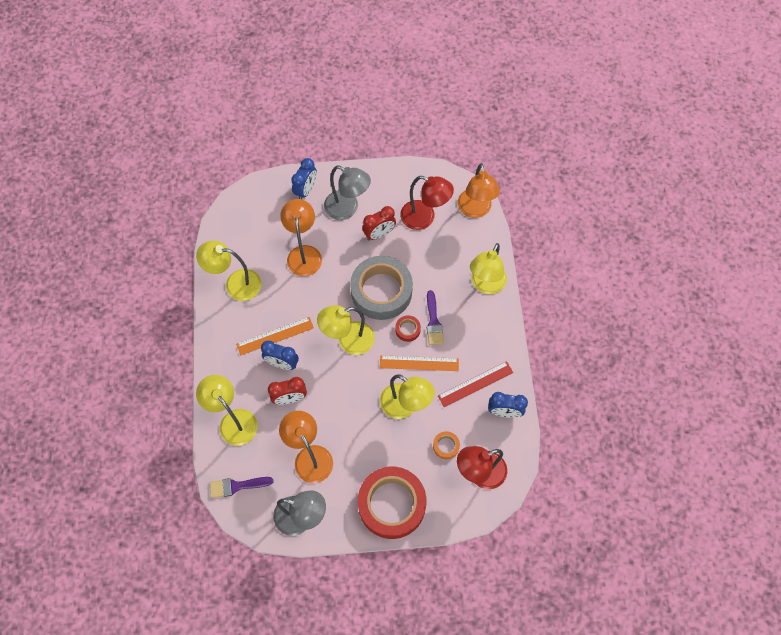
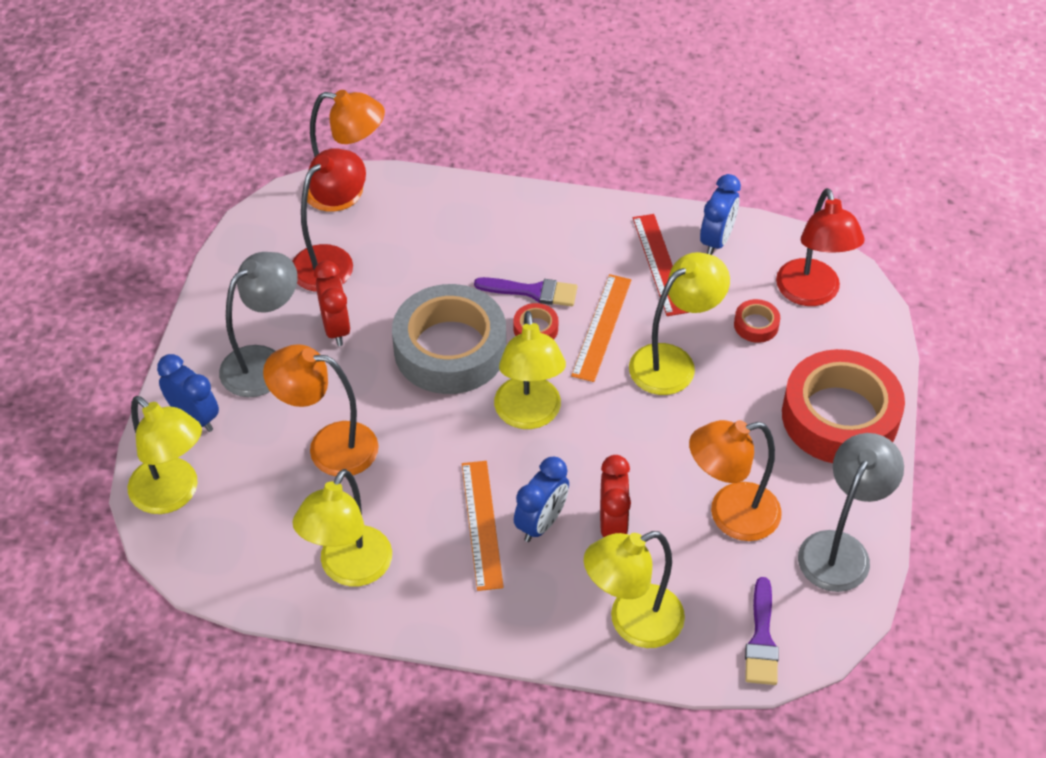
camera: 75 degrees left, 15 degrees down
orange tape [433,431,460,459] -> red tape [734,299,780,343]
yellow lamp [470,243,507,294] -> yellow lamp moved to [127,396,202,514]

